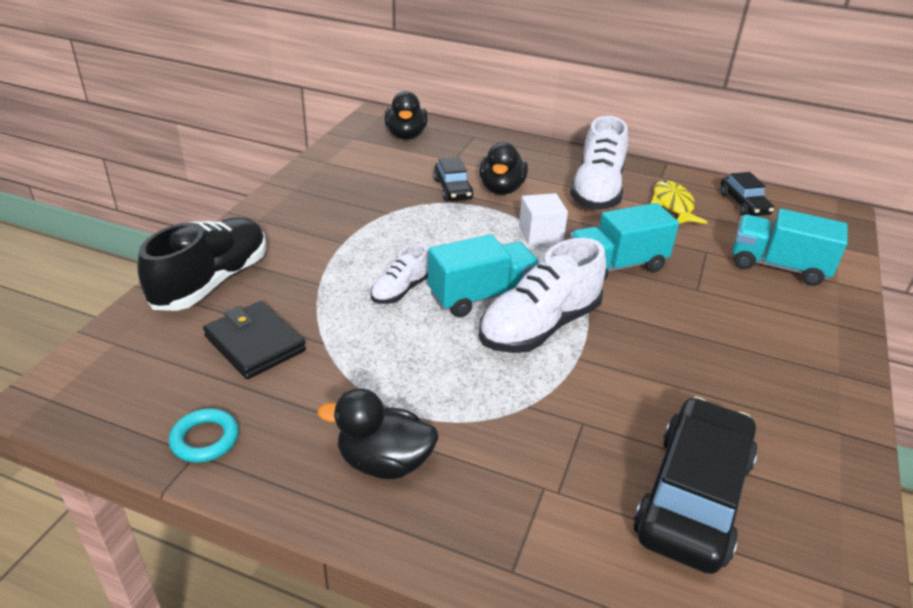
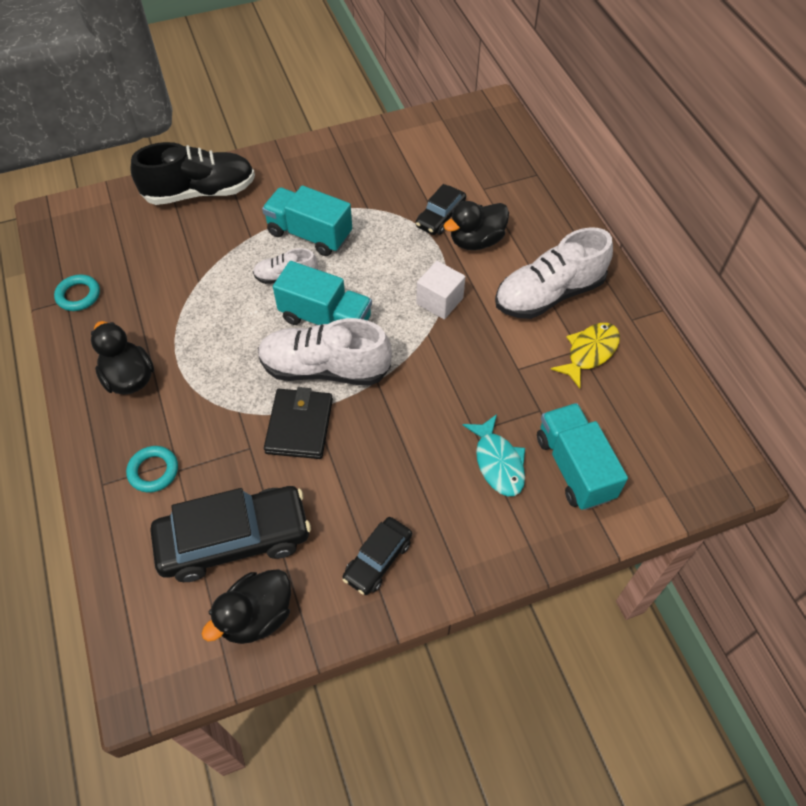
camera: 50 degrees right, 20 degrees up
black wallet [203,301,306,379] -> black wallet moved to [264,387,333,459]
black duck [385,91,428,140] -> black duck moved to [202,569,291,644]
turquoise truck [570,203,679,281] -> turquoise truck moved to [262,186,352,256]
black car [720,172,774,216] -> black car moved to [342,517,412,595]
none -> turquoise ring [126,446,178,493]
none -> turquoise fish [463,414,525,496]

